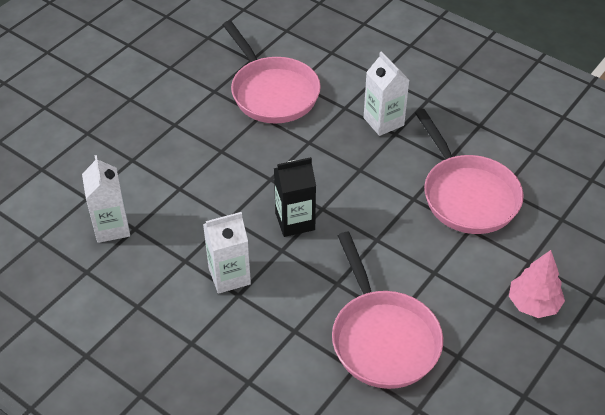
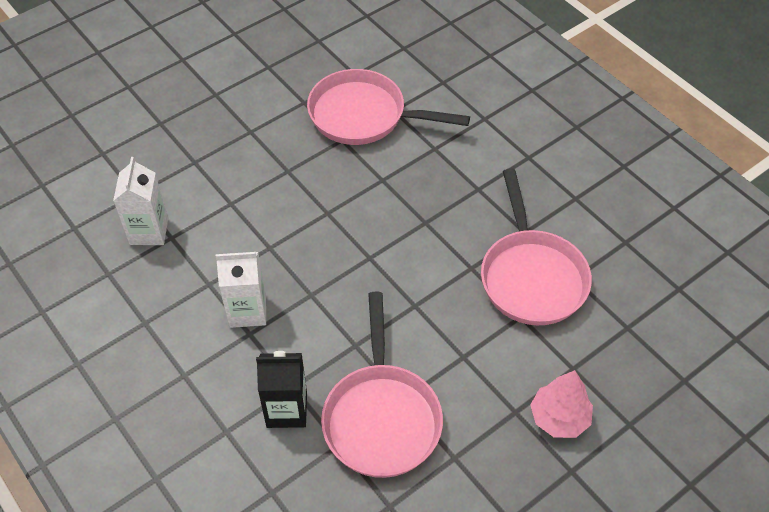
camera: 15 degrees right, 5 degrees up
pink pan [223,21,321,124] -> pink pan turned 120 degrees clockwise [307,69,470,145]
black carton [274,157,316,237] -> black carton moved to [256,351,307,428]
white carton [364,51,410,136] -> none

